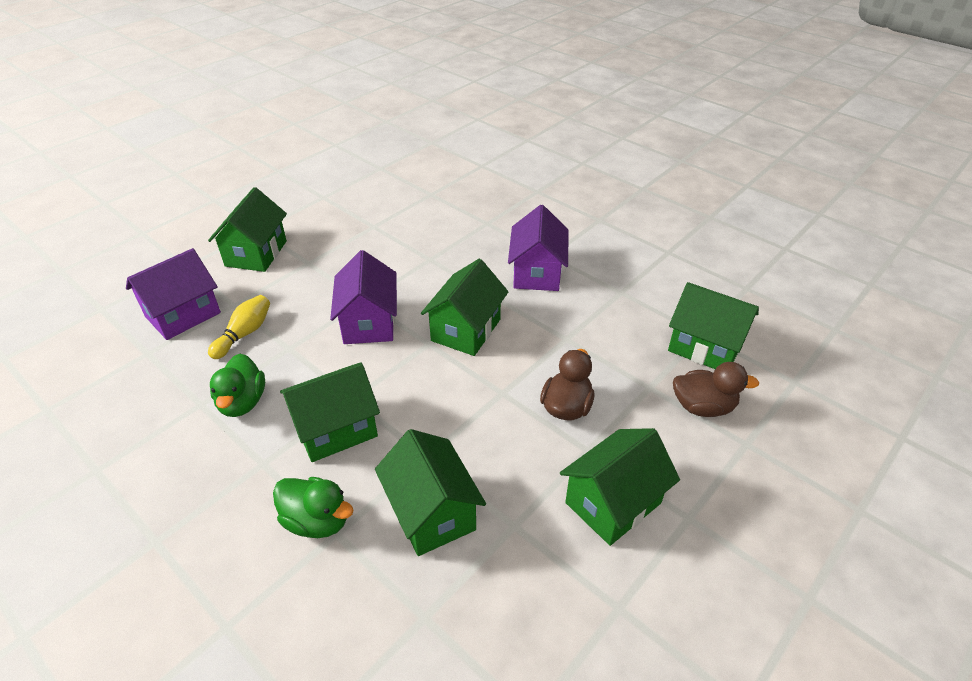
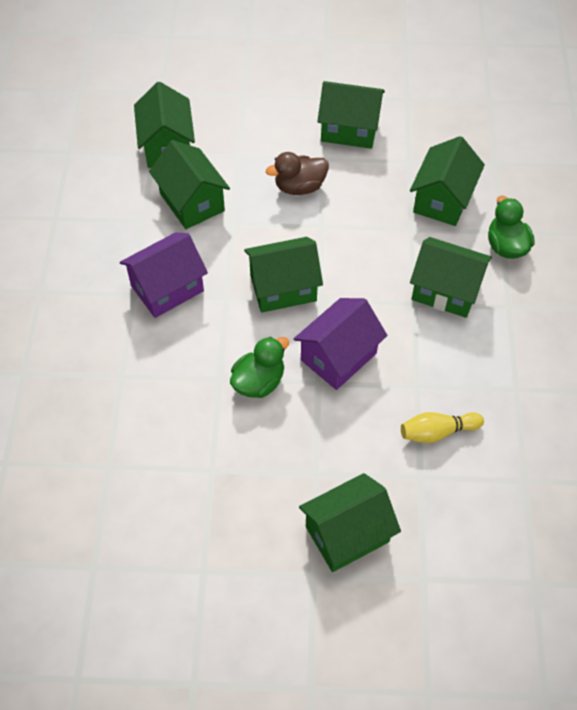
camera: 130 degrees left, 15 degrees up
purple house [126,248,221,340] -> none
green duck [210,354,265,417] -> green duck moved to [230,336,289,398]
brown duck [673,362,759,417] -> none
none -> green house [149,140,230,229]

